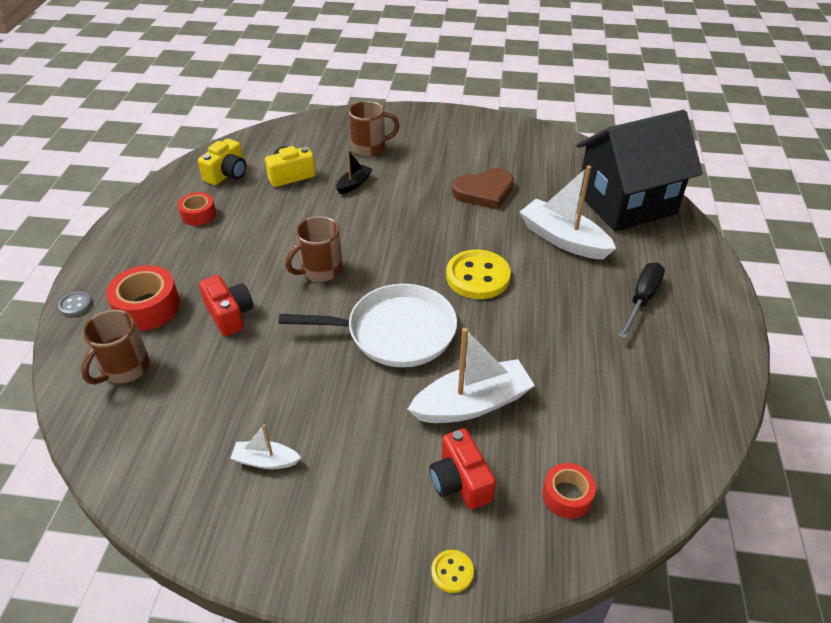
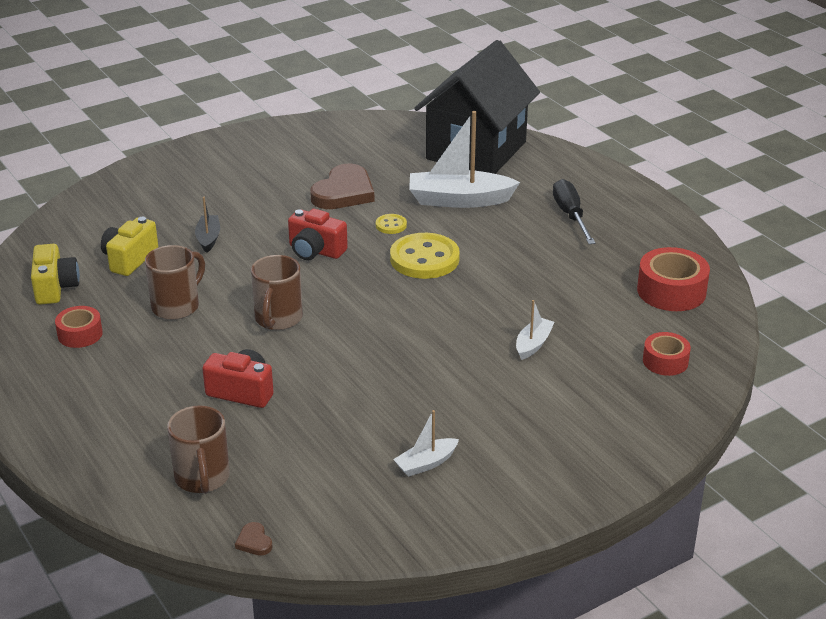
camera: 40 degrees left, 10 degrees down
grey button [58,291,92,316] -> none
red tape [106,265,180,331] -> red tape moved to [637,247,710,311]
white pan [278,284,457,367] -> none
brown mug [349,101,400,156] -> brown mug moved to [145,245,205,320]
white boat [408,328,535,423] -> white boat [516,300,554,360], size x0.51
red camera [429,428,496,510] -> red camera moved to [288,209,348,260]
yellow button [431,550,474,593] -> yellow button moved to [376,214,407,234]
none -> brown heart [235,522,273,556]

